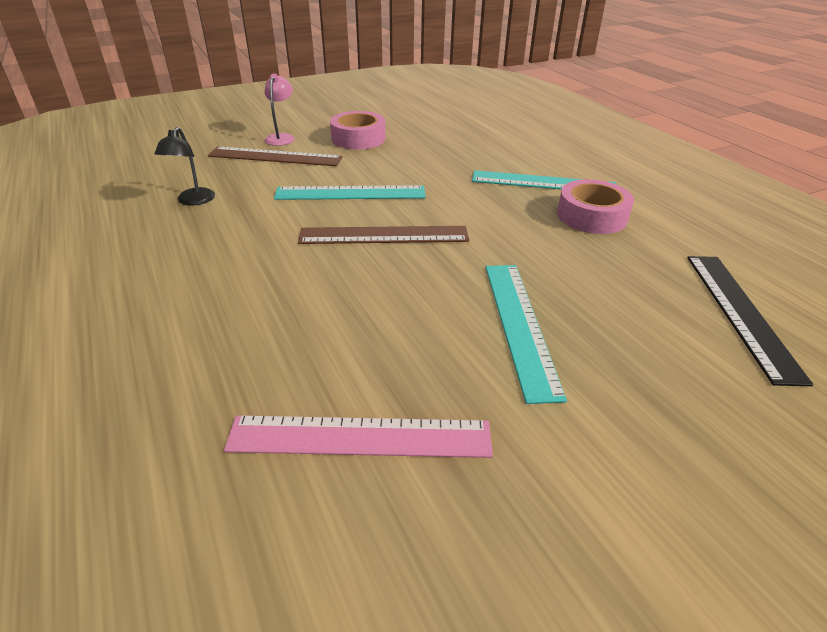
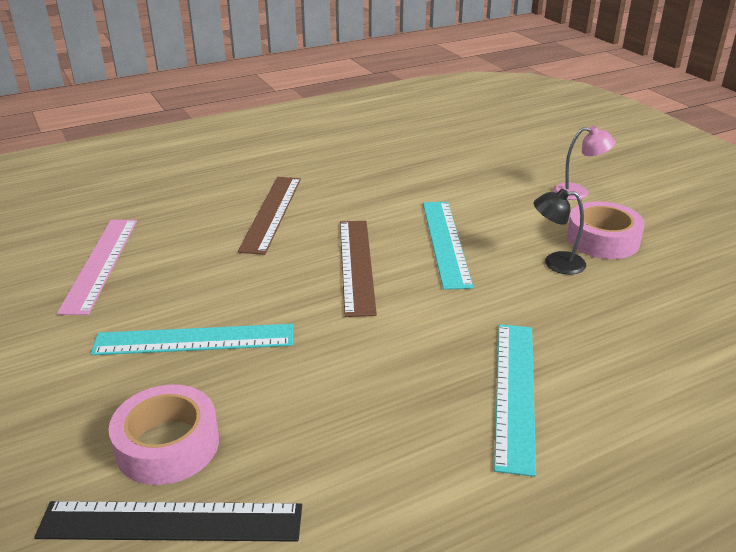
camera: 90 degrees right, 5 degrees down
black lamp [154,127,215,205] -> black lamp moved to [534,189,586,275]
brown ruler [208,147,343,166] -> brown ruler moved to [238,177,301,255]
pink tape [557,179,634,234] -> pink tape moved to [109,385,219,485]

